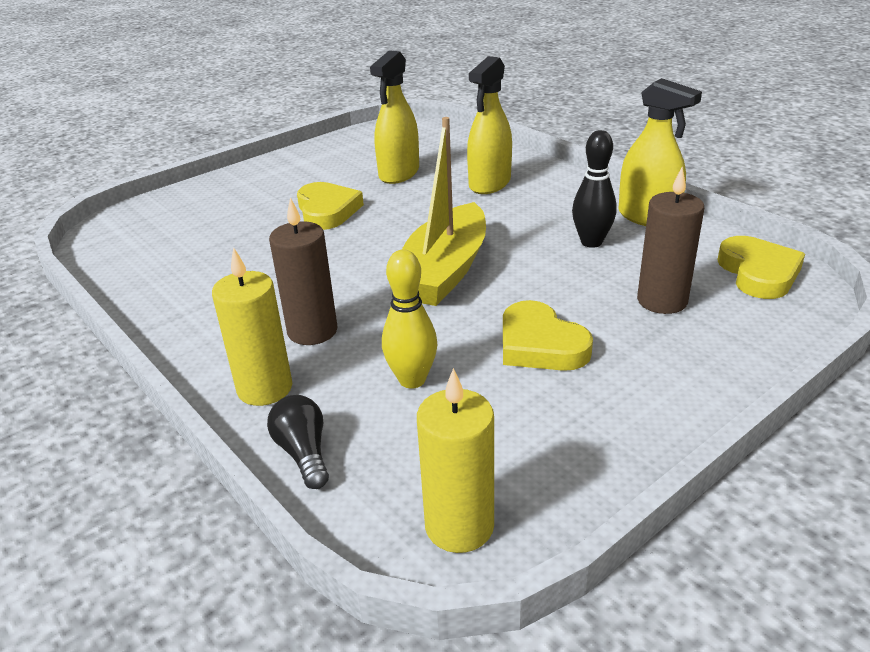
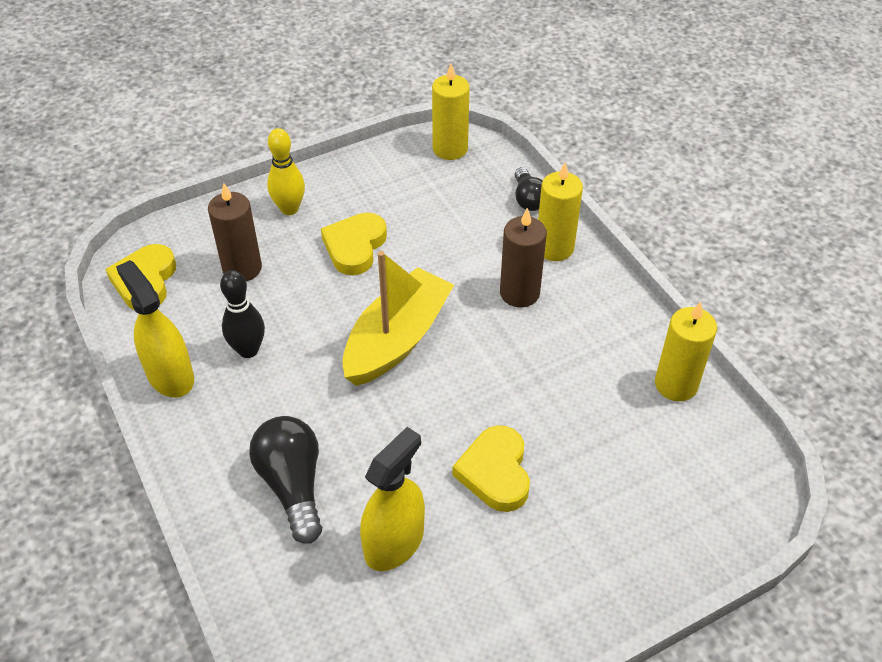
camera: 170 degrees left, 15 degrees up
yellow bowling pin [382,250,437,389] -> yellow bowling pin moved to [267,128,305,215]
yellow spray bottle [467,56,512,194] -> black light bulb [249,416,322,544]
yellow heart [503,300,593,371] -> yellow heart turned 135 degrees counterclockwise [321,213,387,275]
none -> yellow candle [655,301,717,401]

